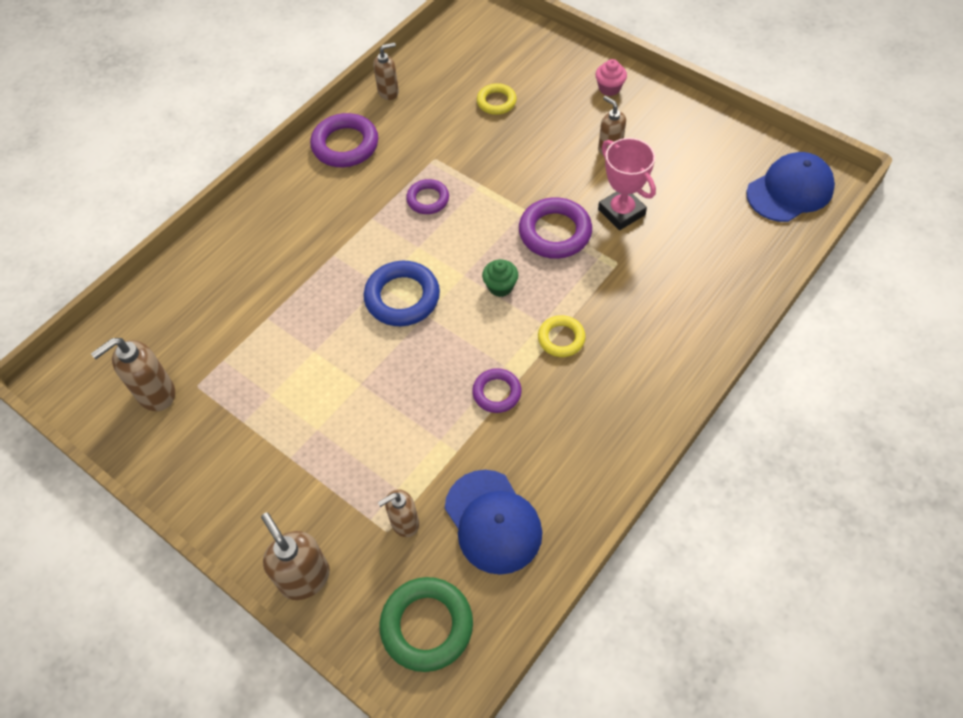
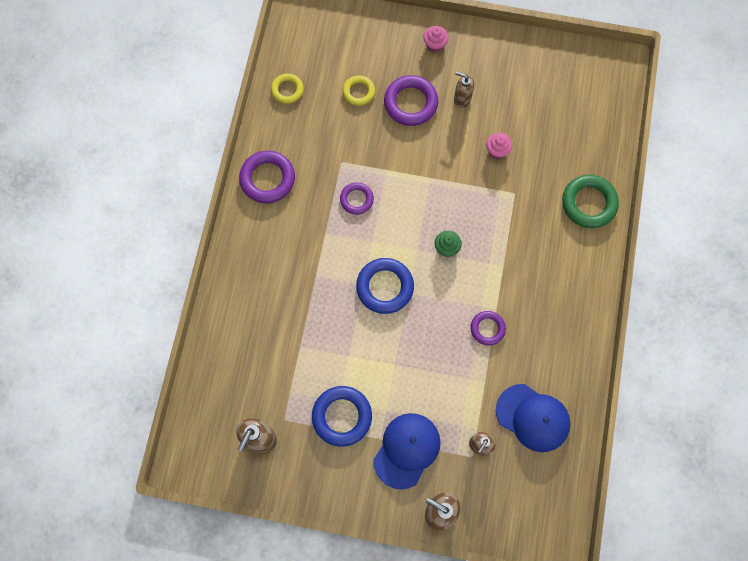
camera: 30 degrees left, 15 degrees up
brown soap dispenser [373,42,399,100] -> none
green ring [379,577,473,672] -> green ring moved to [562,175,619,228]
purple ring [519,197,592,259] -> purple ring moved to [384,75,438,126]
yellow ring [538,315,586,357] -> yellow ring moved to [271,73,304,104]
pink trophy [598,138,656,230] -> pink cupcake [486,133,512,159]
blue cap [746,152,835,222] -> blue cap moved to [373,413,441,490]
none -> blue ring [312,386,372,447]

